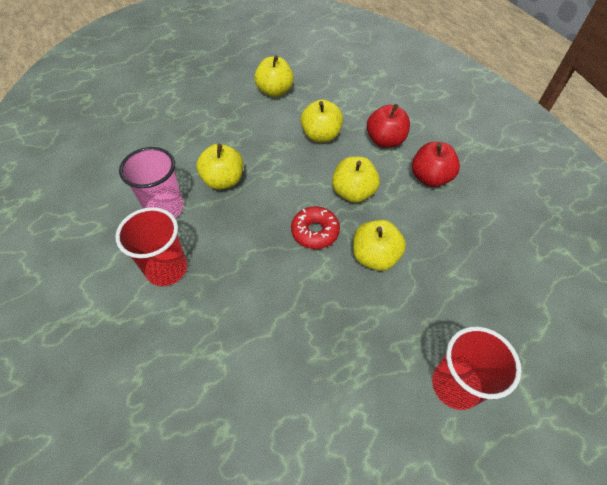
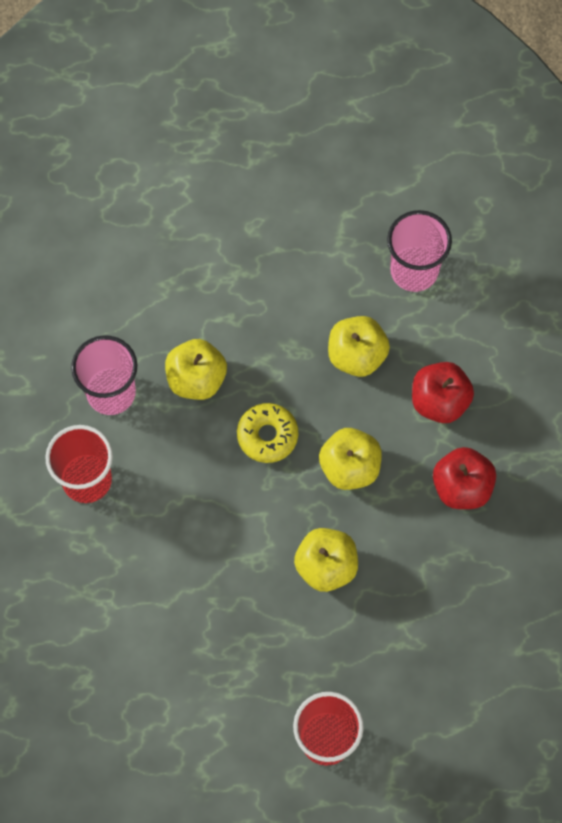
camera: 25 degrees right, 15 degrees up
yellow apple [254,55,294,97] -> none
red donut [291,206,340,249] -> none
none -> yellow donut [237,403,298,463]
none -> pink cup [387,210,452,292]

